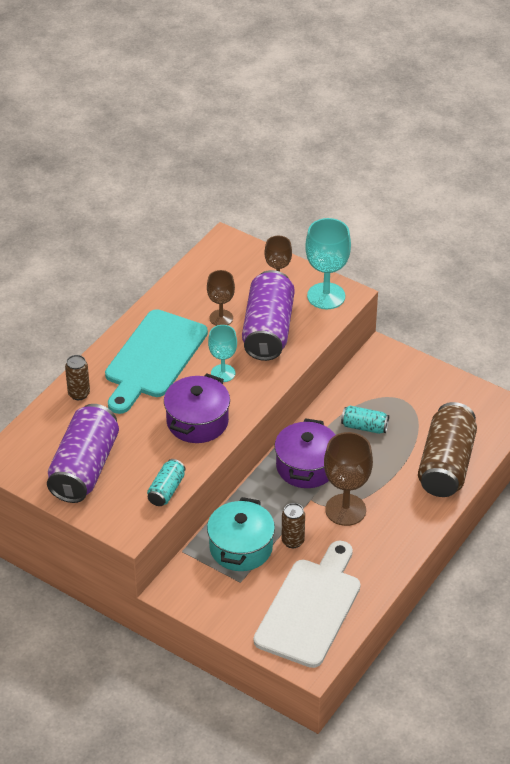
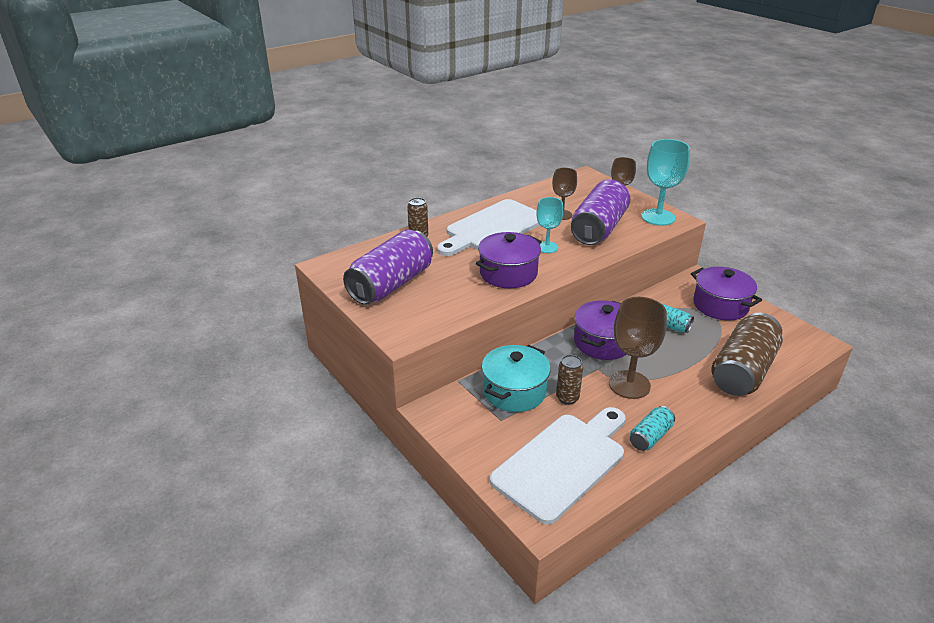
camera: 20 degrees right, 10 degrees down
turquoise cutting board [105,309,208,414] -> white cutting board [437,199,540,256]
turquoise can [147,459,185,506] -> turquoise can moved to [630,406,675,451]
none -> purple pot [691,267,762,320]

